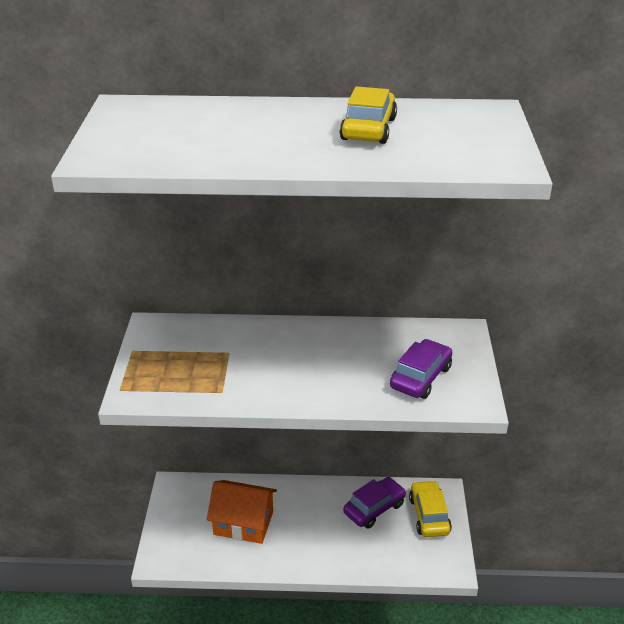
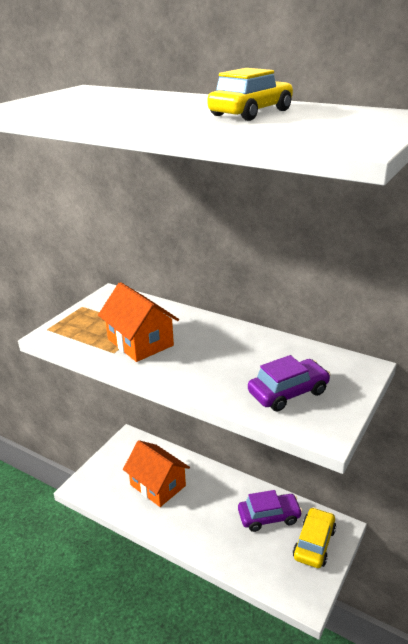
camera: 30 degrees right, 5 degrees down
none -> orange house [98,282,179,362]

